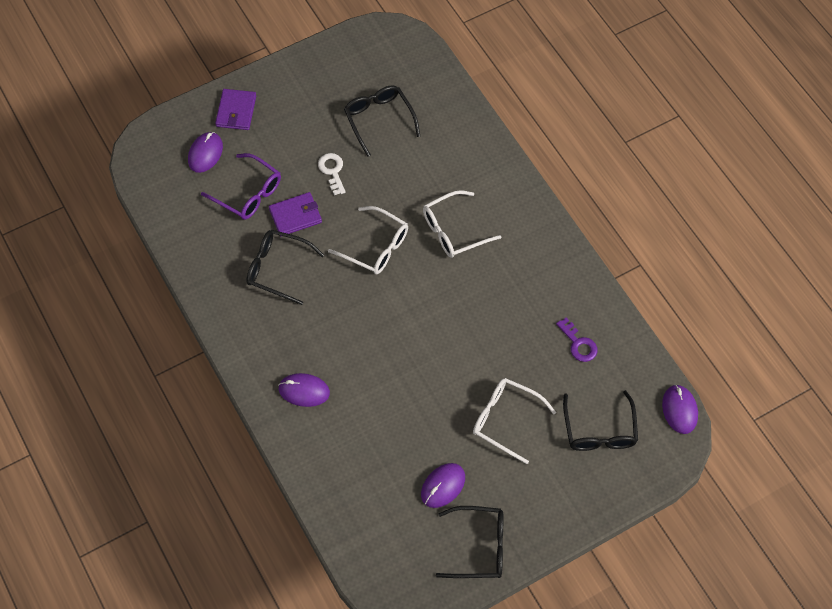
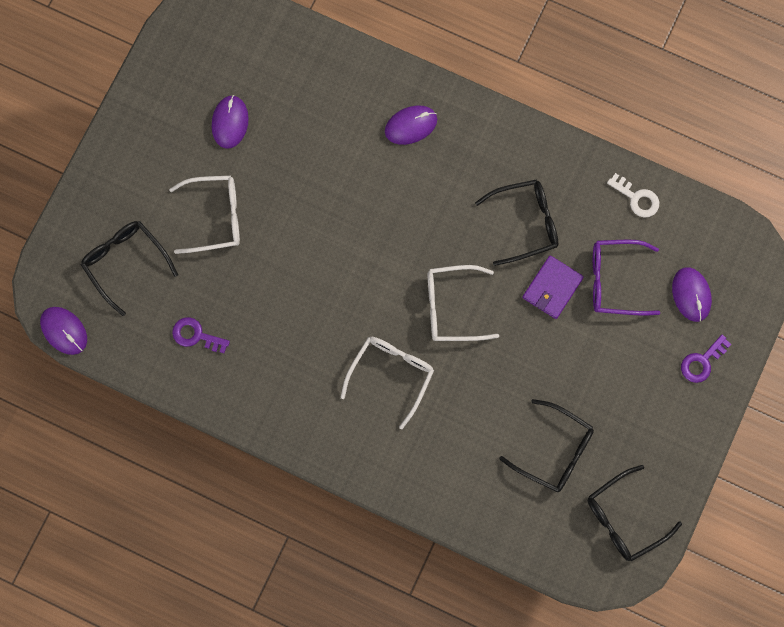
camera: 145 degrees right, 15 degrees up
purple wallet [215,89,256,130] -> purple key [681,335,731,383]
white key [318,153,346,195] -> white key moved to [607,173,659,218]
black glasses [436,506,504,578] -> black glasses moved to [588,465,682,561]

